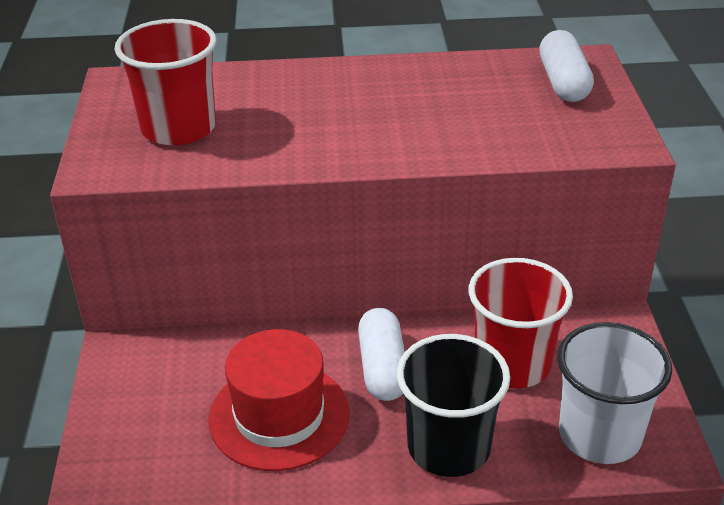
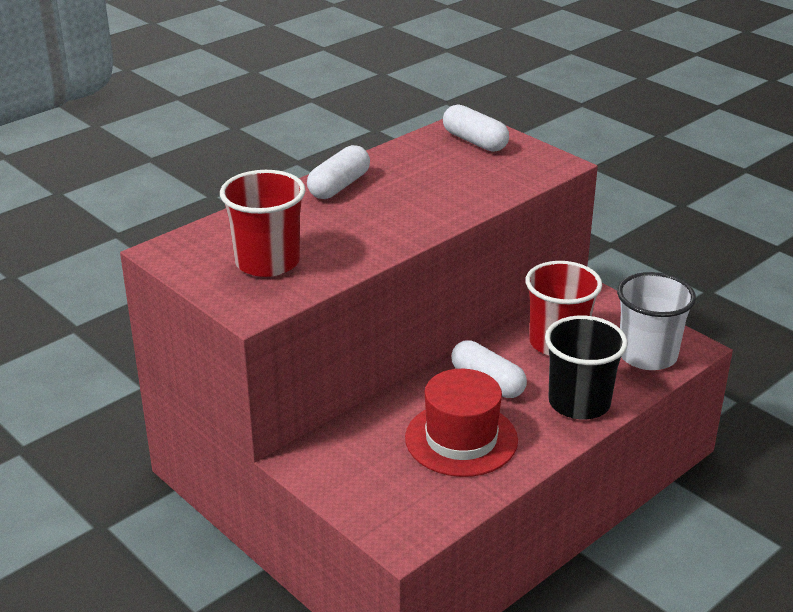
camera: 40 degrees left, 5 degrees down
none -> white capsule [307,145,370,199]

